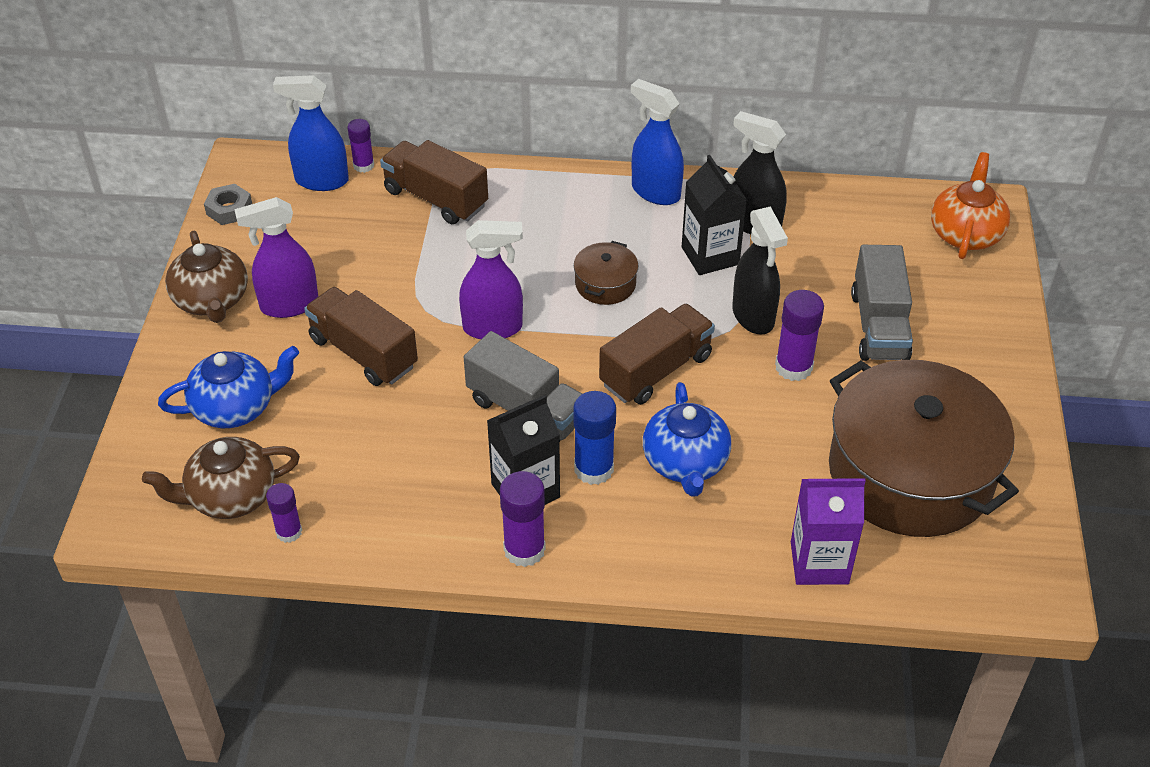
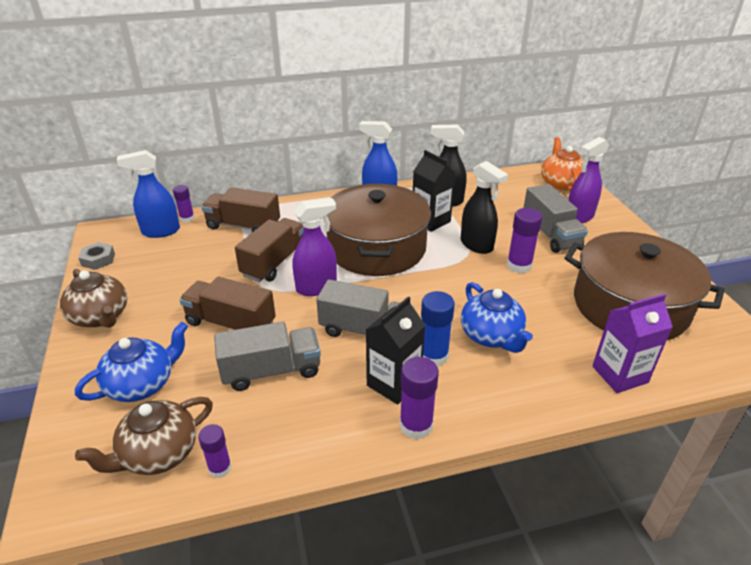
camera: 20 degrees left, 10 degrees down
purple spray bottle [234,197,319,318] -> purple spray bottle moved to [568,137,609,223]
brown pot [574,241,638,305] -> brown pot [327,184,431,276], size x2.42
brown truck [599,304,715,405] -> brown truck moved to [235,218,304,282]
none -> grey truck [214,322,321,391]

